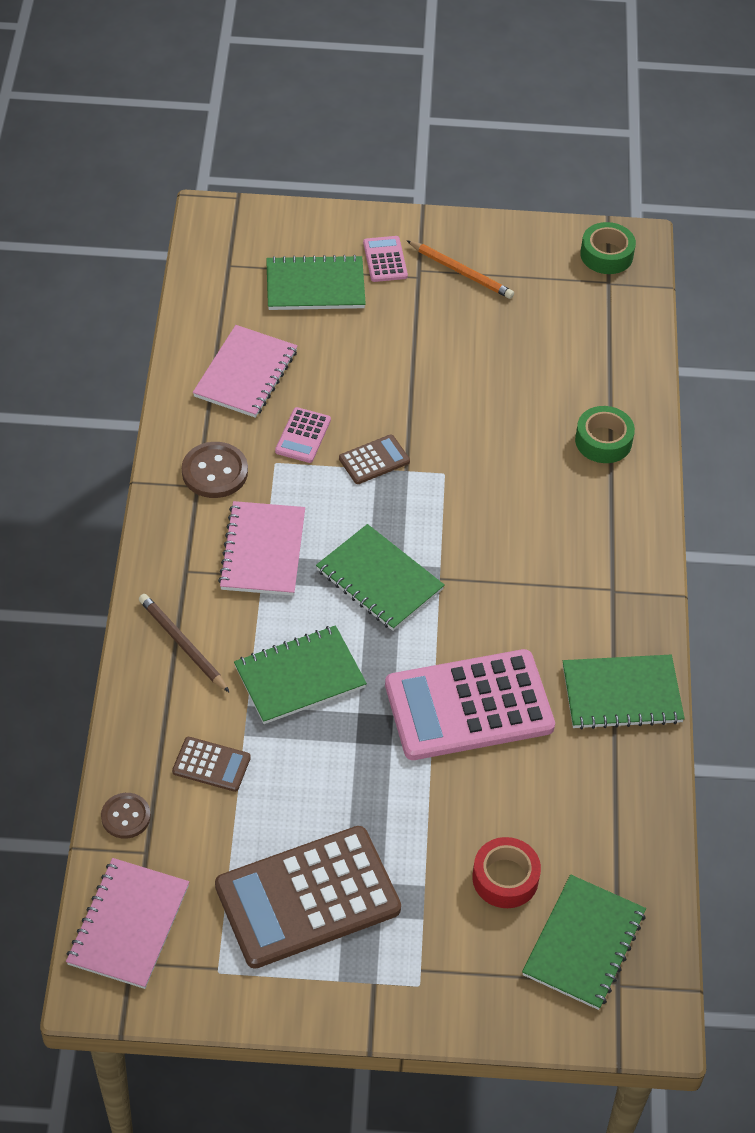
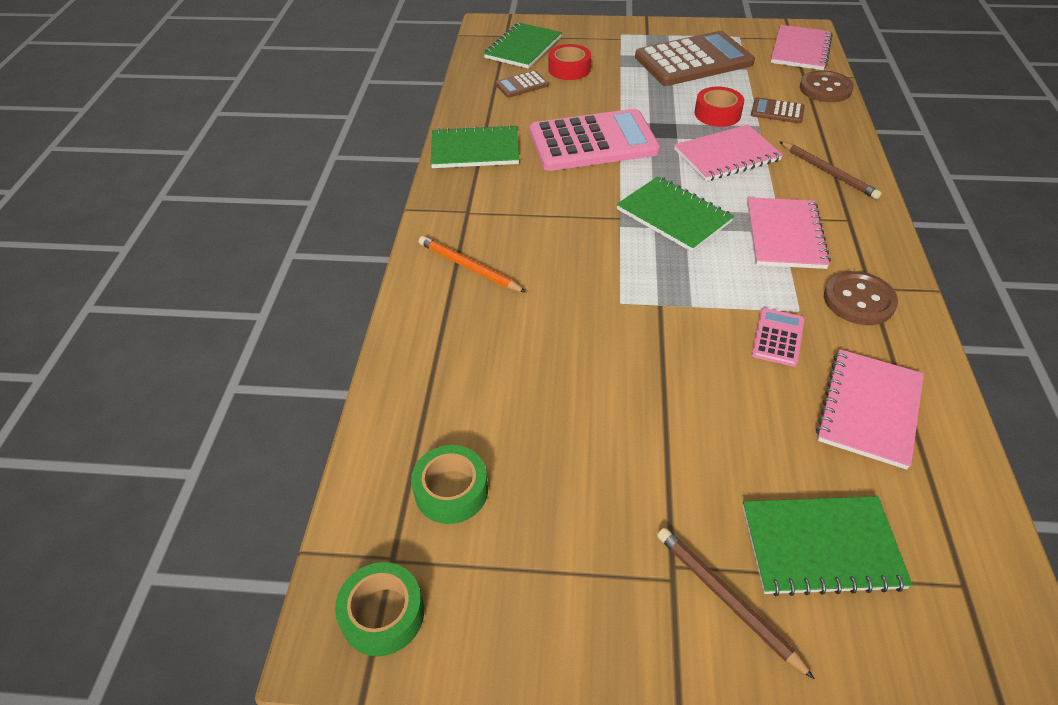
camera: 175 degrees left, 5 degrees down
brown button [101,793,151,839] -> brown button [800,70,854,102], size x1.52
green notebook [234,625,367,724] -> pink notebook [674,124,783,181]
brown calculator [339,434,410,484] -> brown calculator moved to [495,70,549,98]
pink calculator [363,236,408,282] -> brown pencil [657,528,815,679]
orange pencil [406,240,514,299] -> orange pencil moved to [419,236,526,293]
green tape [575,406,635,463] -> green tape moved to [411,445,488,524]
none -> red tape [694,87,744,127]

